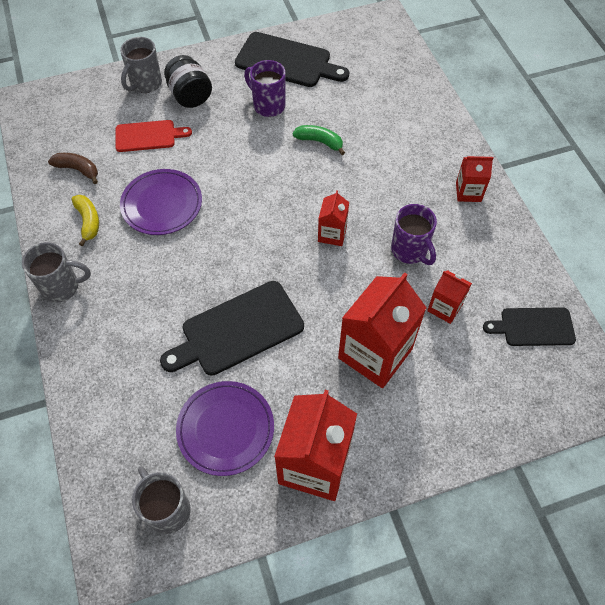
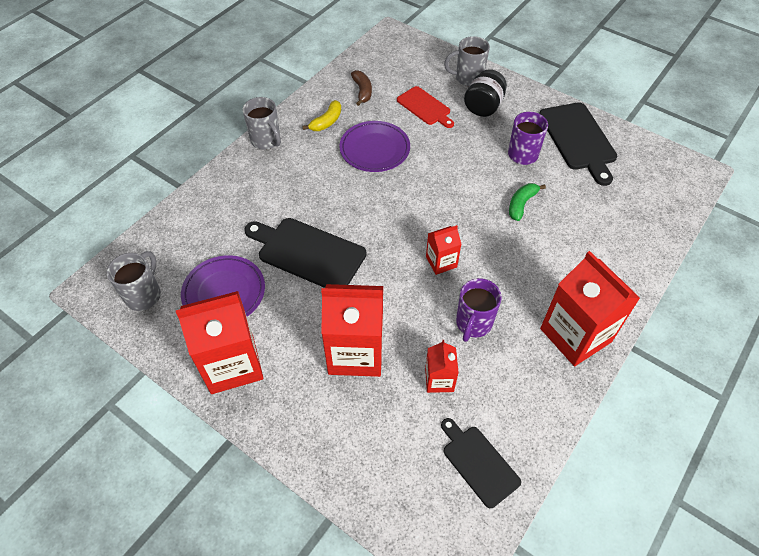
camera: 55 degrees right, 5 degrees down
green banana [292,125,345,155] -> green banana turned 135 degrees counterclockwise [509,183,546,221]
red carton [456,156,493,202] -> red carton [540,251,640,366], size x1.98

